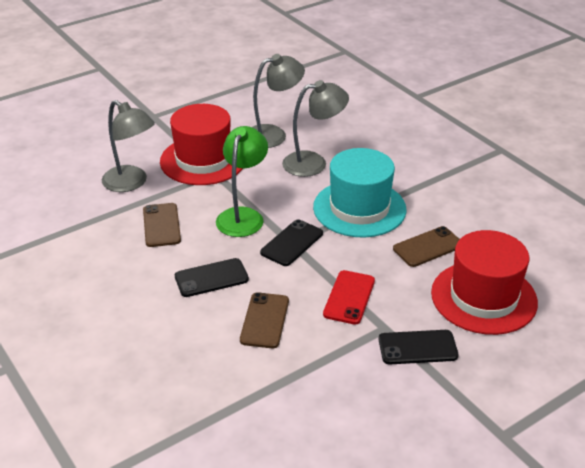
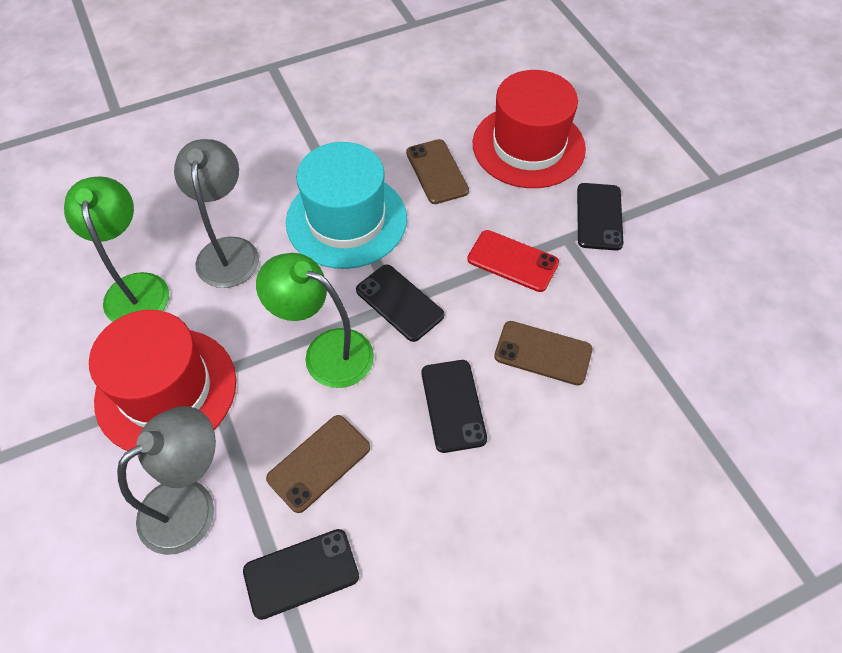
camera: 80 degrees left, 20 degrees up
brown phone [143,203,181,247] -> brown phone turned 45 degrees counterclockwise [266,415,370,513]
grey lamp [252,54,305,148] -> green lamp [64,176,169,322]
none -> black phone [243,529,359,620]

